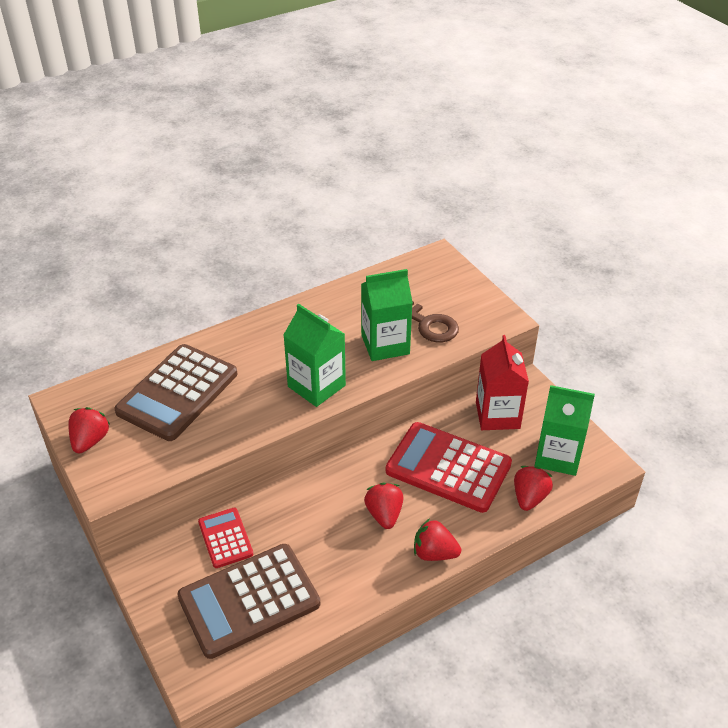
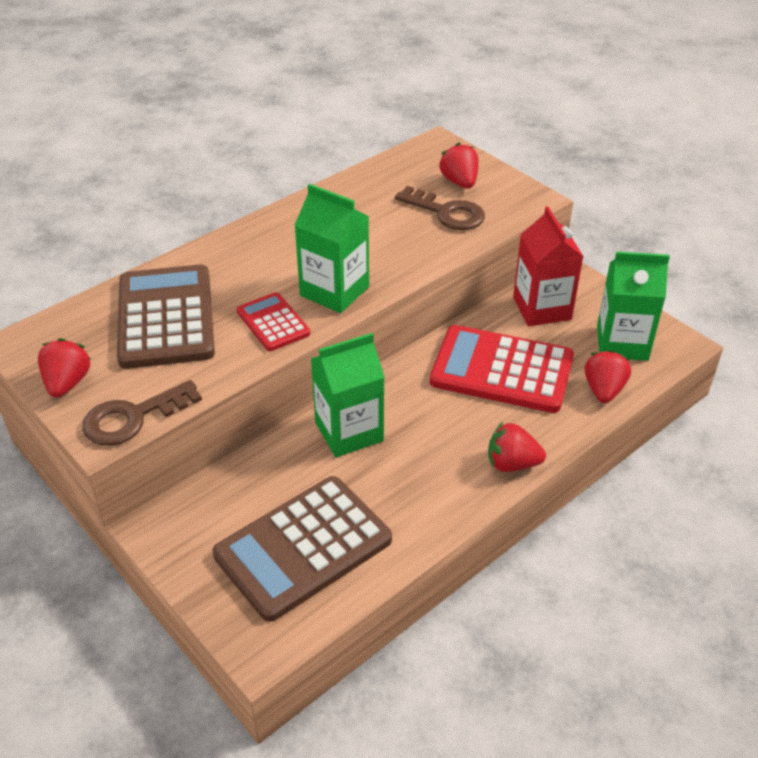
camera: 10 degrees left, 0 degrees up
brown calculator [114,344,237,441] -> brown calculator turned 150 degrees clockwise [117,265,215,369]
red calculator [198,508,253,568] -> red calculator moved to [237,292,310,351]
green carton [361,269,413,361] -> green carton moved to [311,333,385,457]
red strawberry [364,483,403,529] -> red strawberry moved to [439,143,479,189]
none -> brown key [82,380,202,446]

